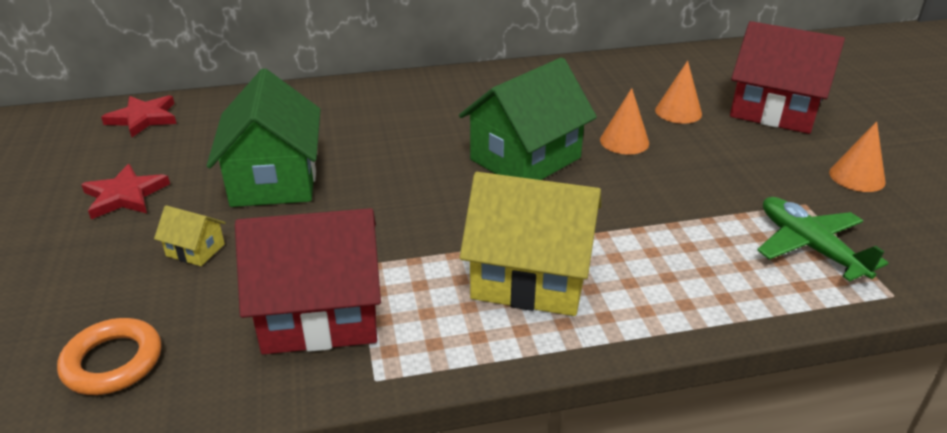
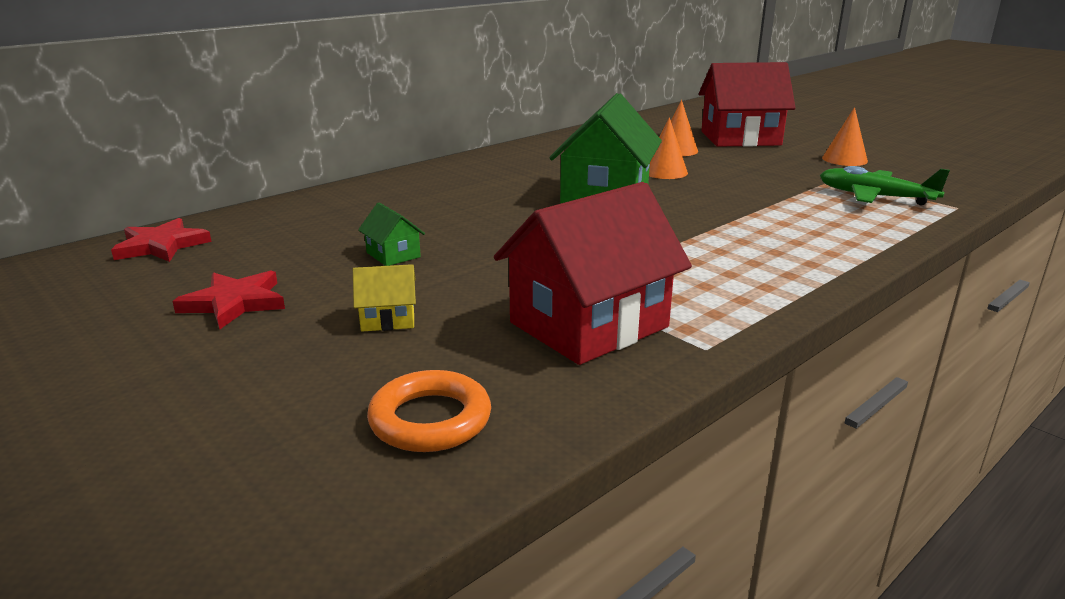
camera: 30 degrees left, 10 degrees down
green house [206,68,321,207] -> green house [358,202,425,266], size x0.43
yellow house [459,172,602,316] -> none

